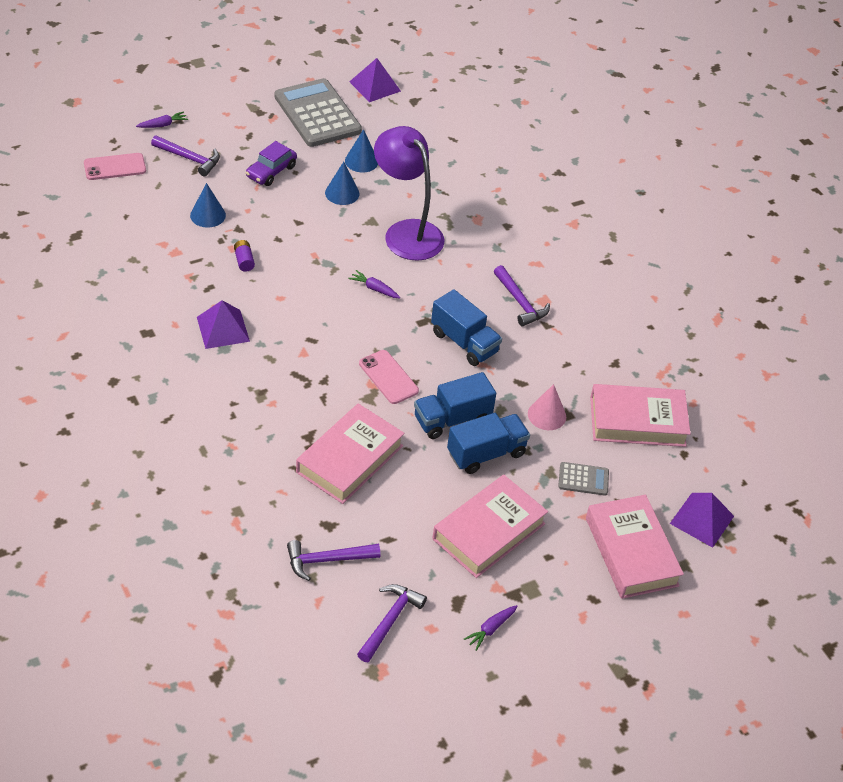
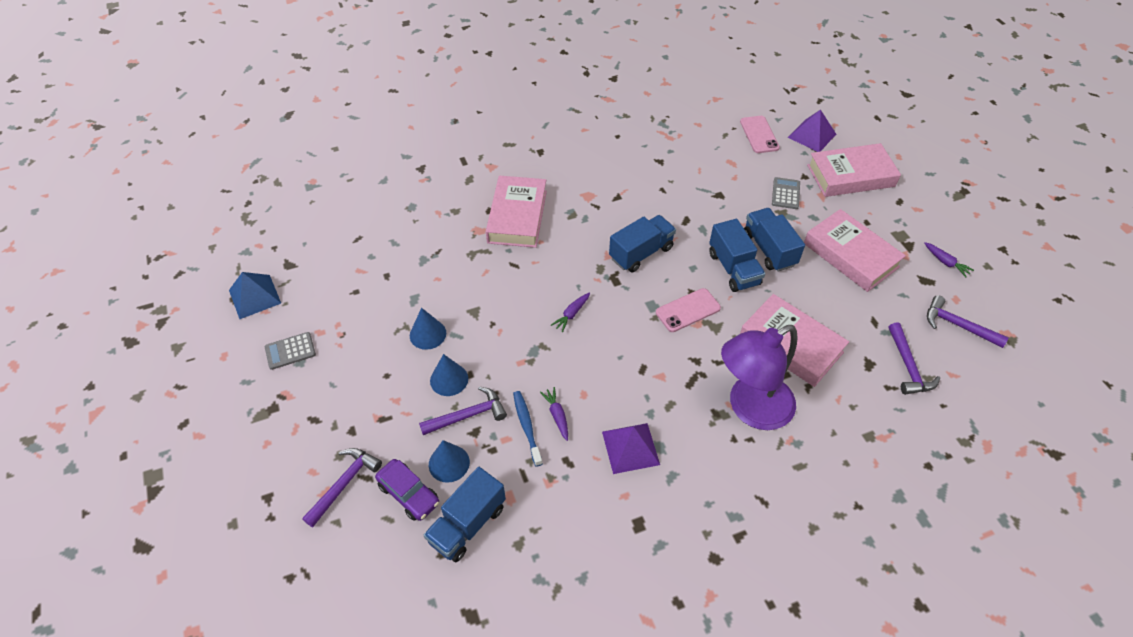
camera: 80 degrees left, 5 degrees up
pink phone [84,153,146,180] -> pink phone moved to [740,116,780,153]
purple carrot [136,111,188,128] -> purple carrot moved to [540,387,568,441]
purple battery [234,240,255,272] -> blue toothbrush [513,391,543,467]
purple car [246,141,297,186] -> purple car moved to [375,459,439,521]
grey calculator [275,78,362,147] -> grey calculator [265,332,316,370], size x0.45
blue cone [345,129,378,172] -> blue cone moved to [430,354,468,396]
purple pyramid [349,58,401,102] -> blue pyramid [229,272,281,319]
purple lamp [374,126,444,261] -> purple lamp moved to [721,325,798,430]
purple hammer [494,265,550,327] -> purple hammer moved to [419,386,507,435]
pink cone [528,384,566,430] -> none
pink book [590,384,691,447] -> pink book moved to [486,176,547,248]
none -> blue truck [424,467,506,562]

